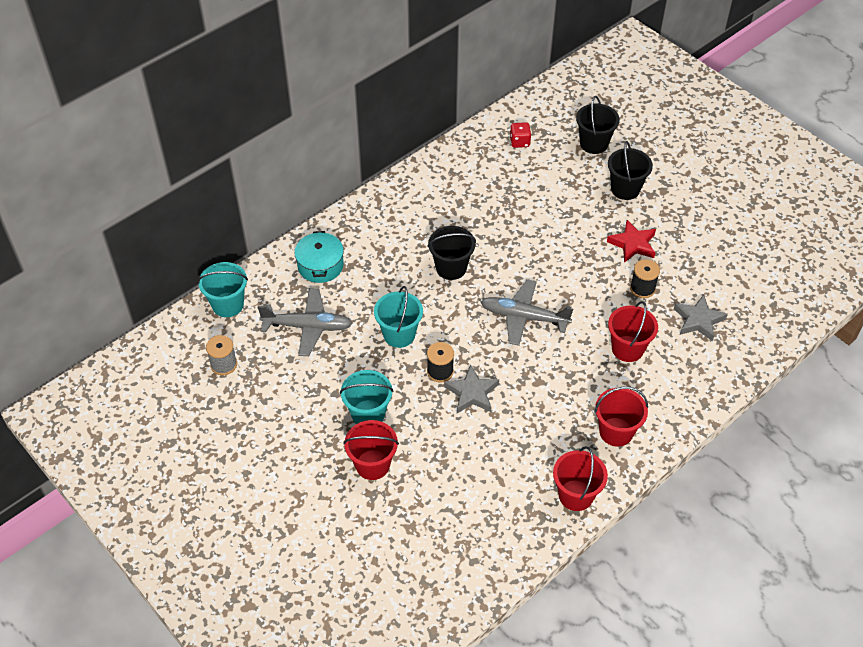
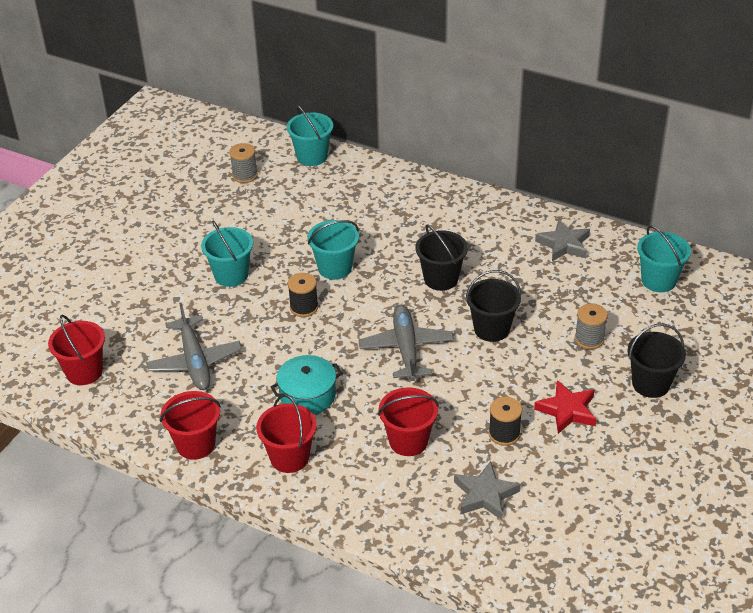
camera: 70 degrees right, 10 degrees down
grey plane [258,289,353,356] -> grey plane moved to [146,302,242,390]
turquoise pot [294,231,344,283] -> turquoise pot moved to [270,355,342,415]
red bucket [343,420,399,480] -> red bucket moved to [48,314,105,385]
grey star [444,364,499,413] -> grey star moved to [535,219,590,261]
red dice [510,122,531,148] -> turquoise bucket [637,226,691,292]
black bucket [576,96,620,154] -> black bucket moved to [466,270,521,342]
none -> grey spool [575,304,608,350]

